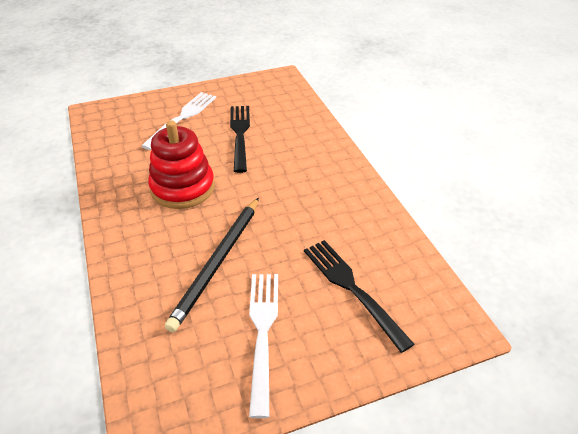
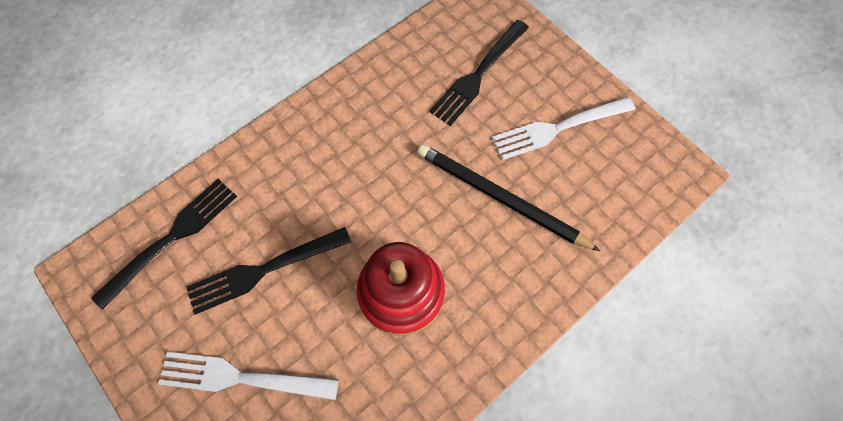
camera: 110 degrees left, 25 degrees up
black pencil [165,197,259,332] -> black pencil turned 150 degrees counterclockwise [417,144,600,251]
none -> black fork [91,179,237,309]

